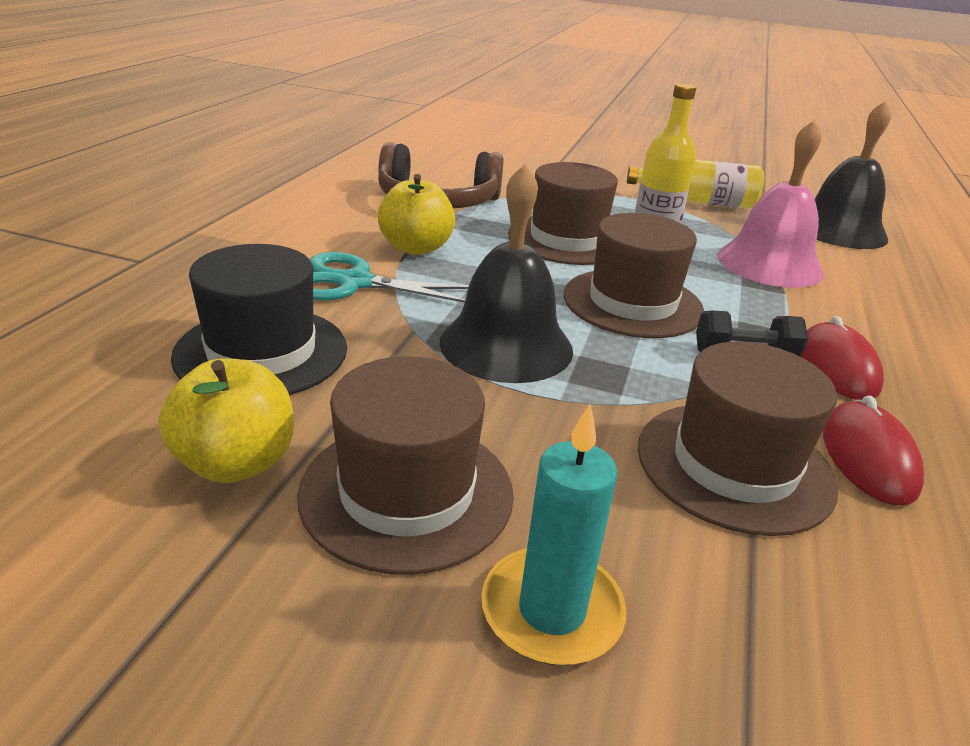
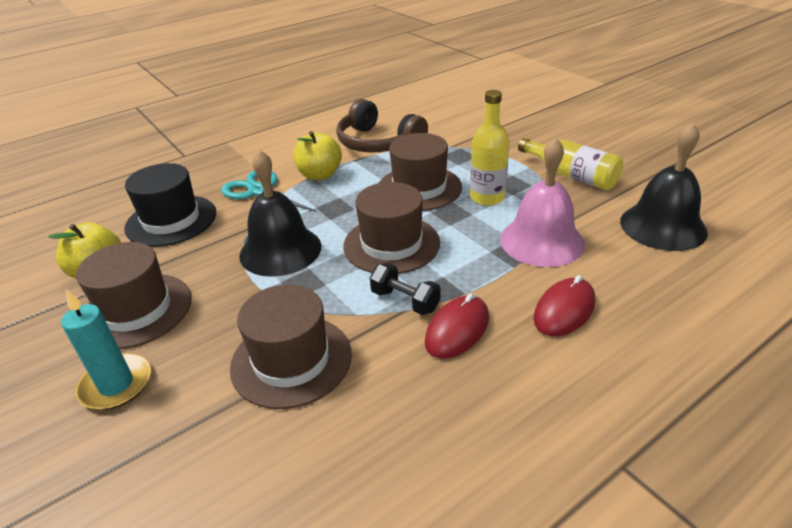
camera: 40 degrees right, 5 degrees up
red mouse [823,395,924,505] -> red mouse moved to [533,275,595,336]

